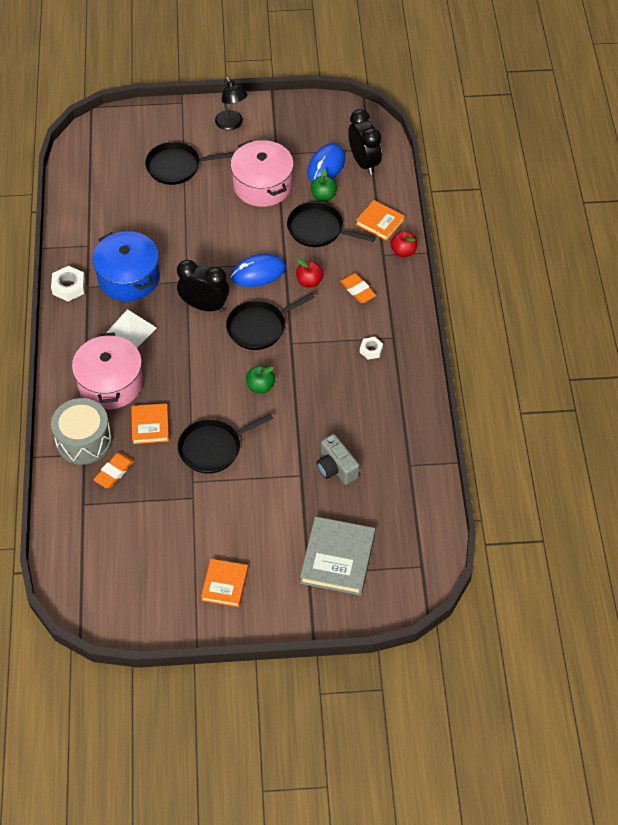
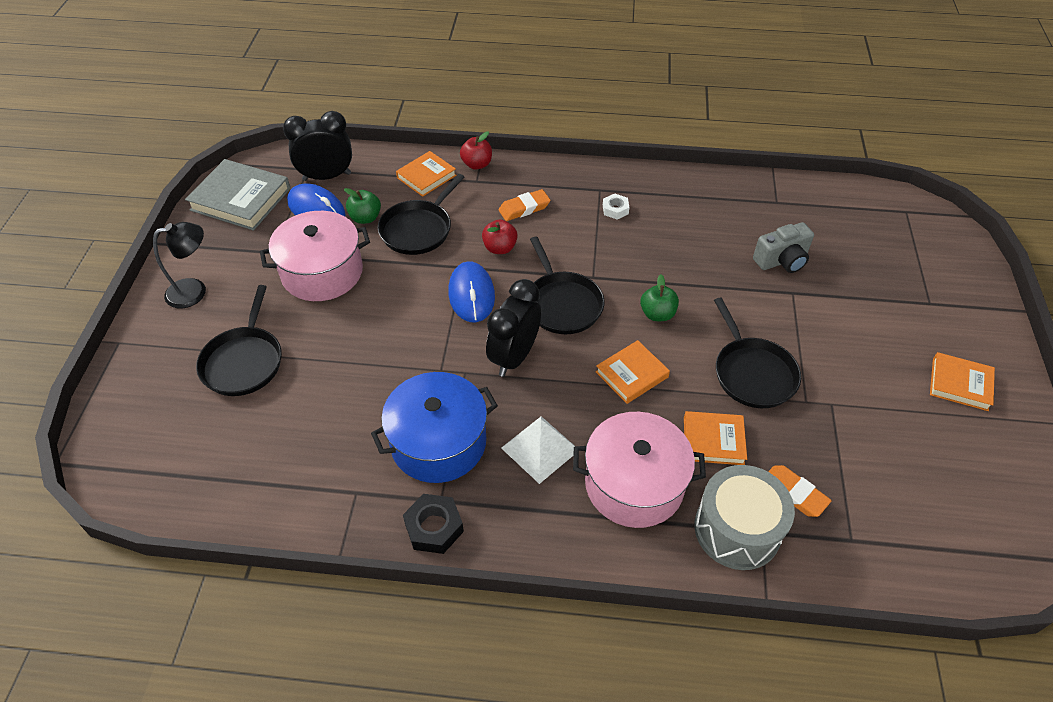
camera: 80 degrees left, 5 degrees down
white nut [51,266,85,301] -> black nut [403,494,464,554]
grey book [300,516,375,596] -> grey book moved to [185,159,291,231]
none -> orange book [596,340,670,404]

